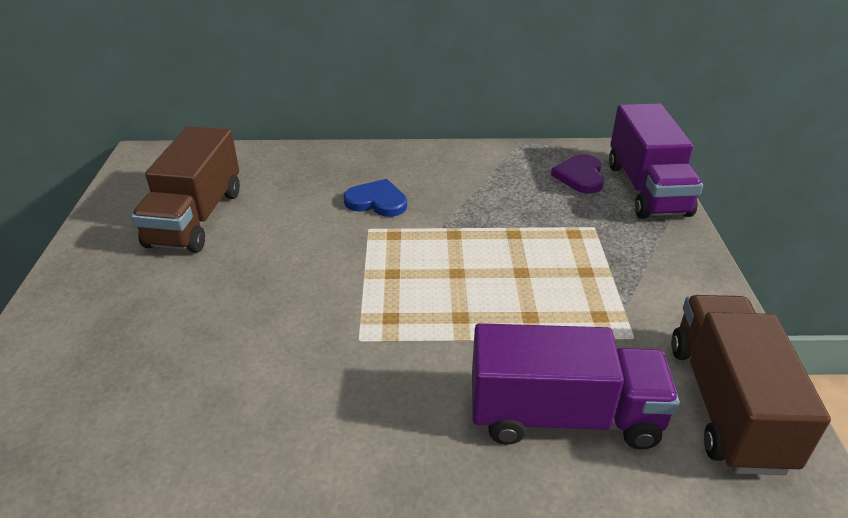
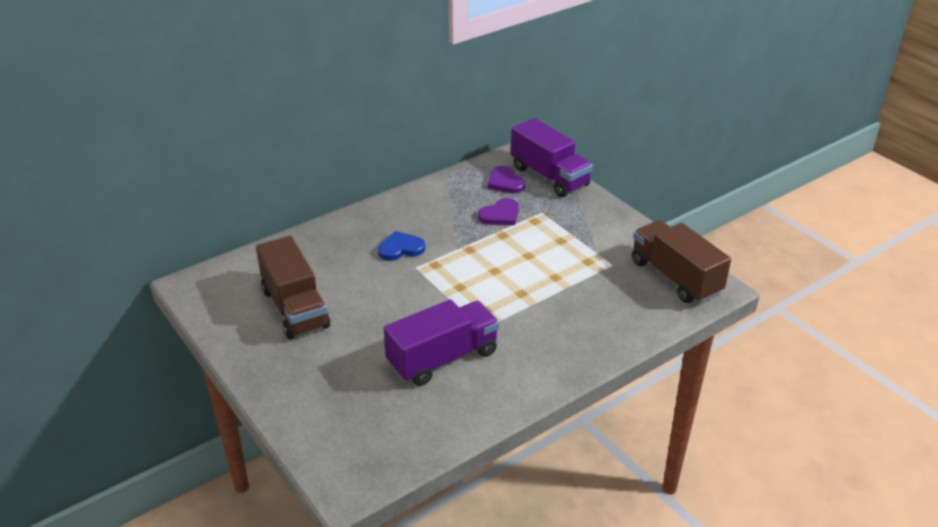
camera: 35 degrees left, 0 degrees up
purple truck [472,323,680,450] -> purple truck moved to [384,299,499,386]
none -> purple heart [478,198,519,225]

